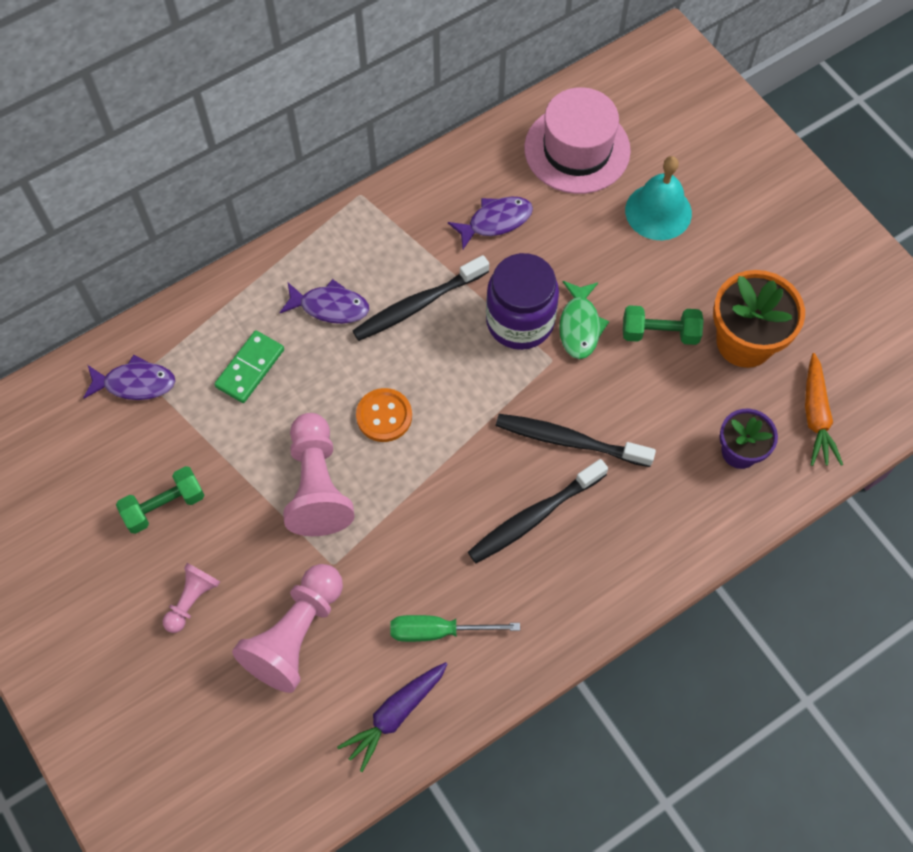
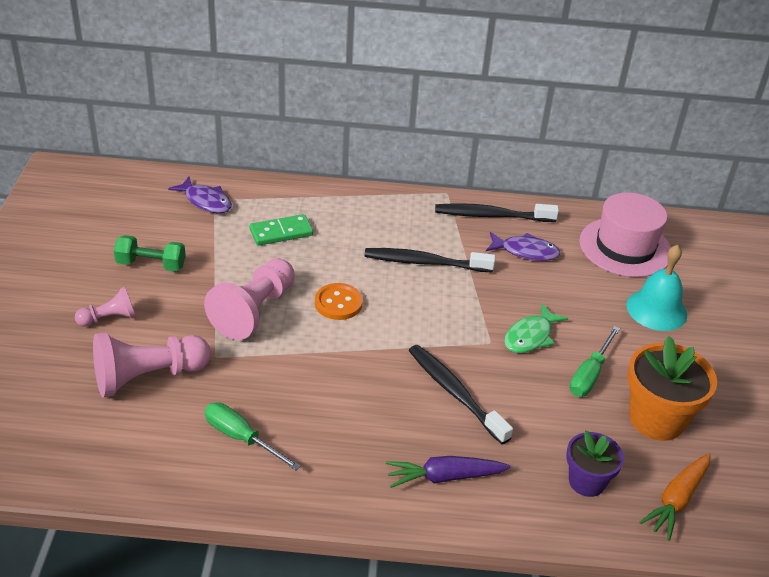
camera: 35 degrees right, 25 degrees down
purple fish [279,279,369,324] -> none
purple carrot [337,662,448,772] -> purple carrot moved to [386,456,511,488]
black toothbrush [468,459,608,563] -> black toothbrush moved to [435,203,559,222]
purple jar [486,253,559,350] -> none
green dumbbell [623,305,704,345] -> green screwdriver [570,326,620,397]

